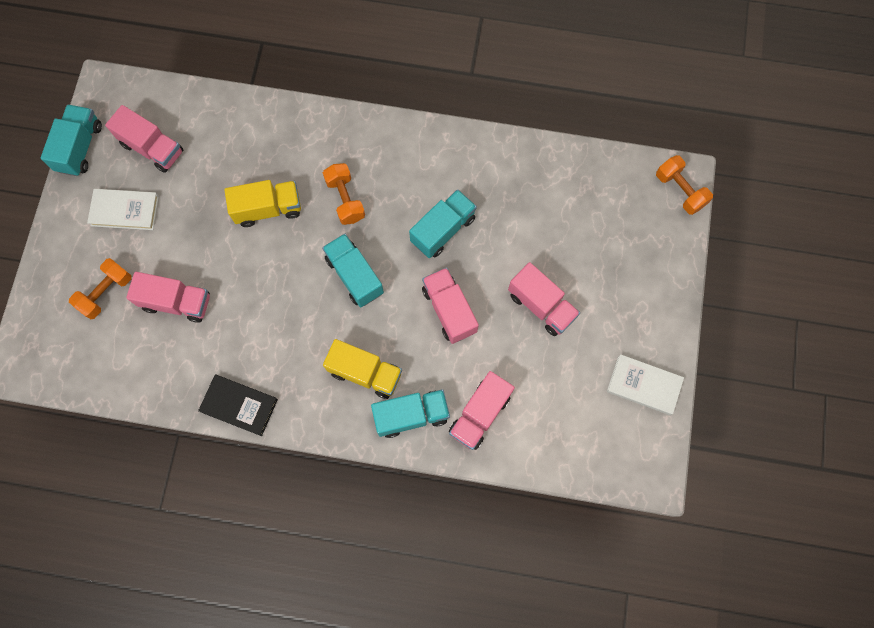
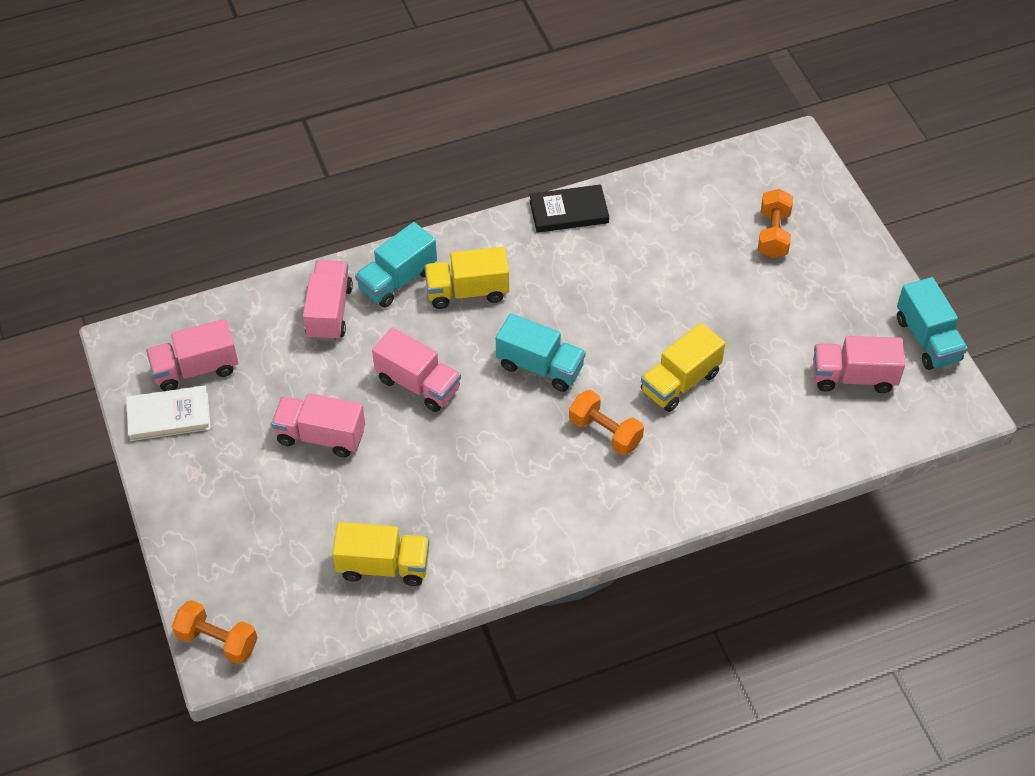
camera: 150 degrees right, 20 degrees down
white book [87,189,159,230] -> none
pink truck [126,272,210,323] -> pink truck moved to [146,319,238,391]
turquoise truck [409,189,477,258] -> none
none -> yellow truck [332,522,429,586]

